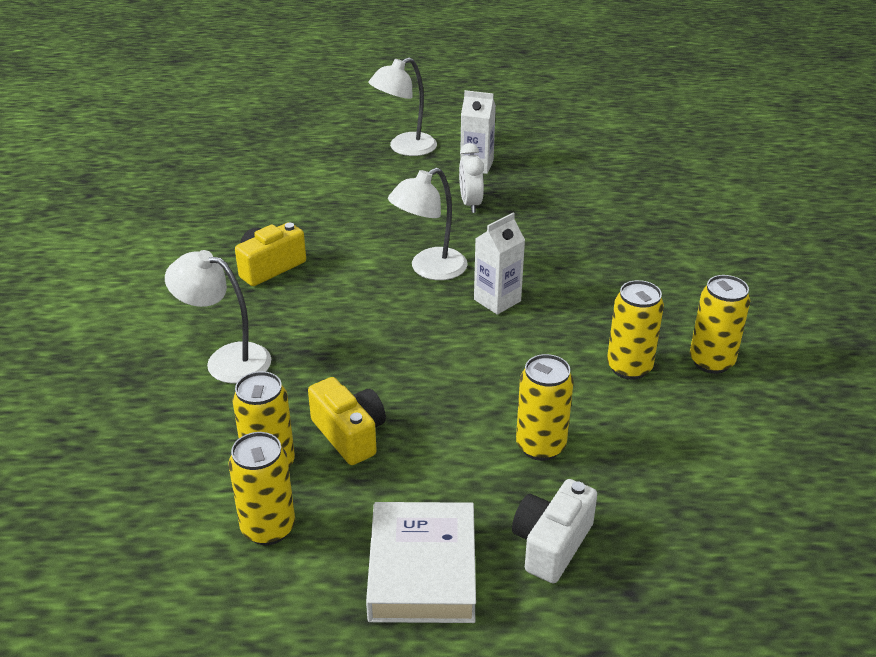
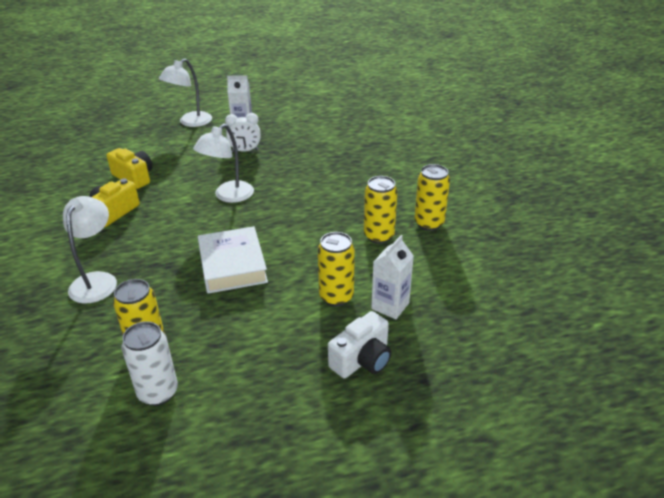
camera: 15 degrees left, 0 degrees up
white lamp [165,250,271,384] -> white lamp turned 90 degrees clockwise [63,196,117,303]
yellow can [228,432,295,545] -> white can [122,321,178,406]
yellow camera [308,377,386,465] -> yellow camera moved to [107,148,153,189]
white book [366,502,476,623] -> white book moved to [198,226,268,294]
white clock [459,143,484,213] -> white clock turned 75 degrees counterclockwise [225,113,261,152]
white carton [474,213,525,315] -> white carton moved to [371,235,414,319]
white camera [512,479,597,583] -> white camera turned 150 degrees counterclockwise [328,311,392,378]

